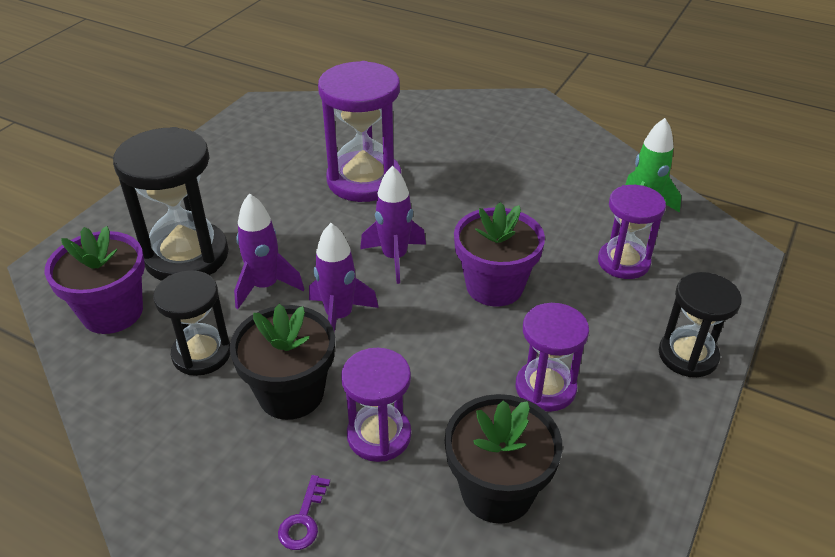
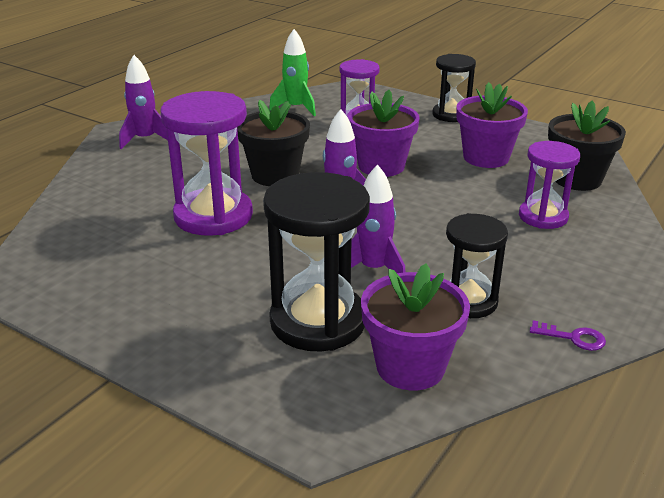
camera: 85 degrees left, 10 degrees down
black flower pot [230,304,335,420] -> black flower pot moved to [237,100,310,186]
purple key [278,475,330,550] -> purple key moved to [530,320,606,351]
purple rocket [309,223,379,332] -> purple rocket moved to [119,55,168,149]
purple hourglass [516,303,589,412] -> purple flower pot [456,82,528,168]

